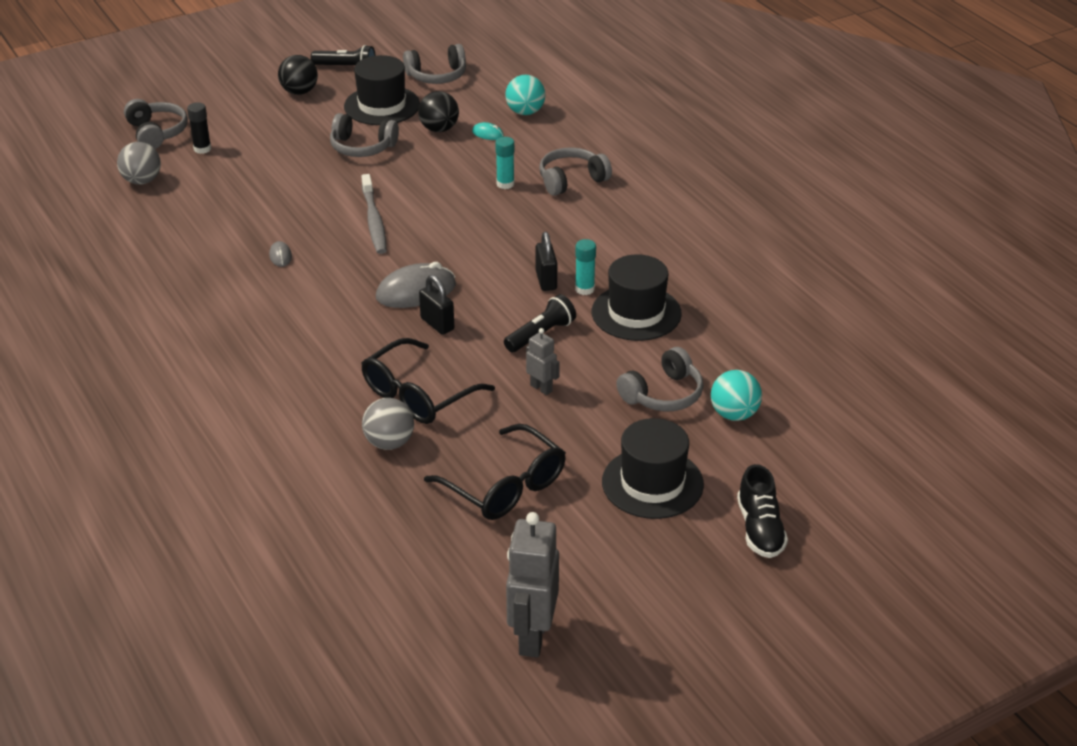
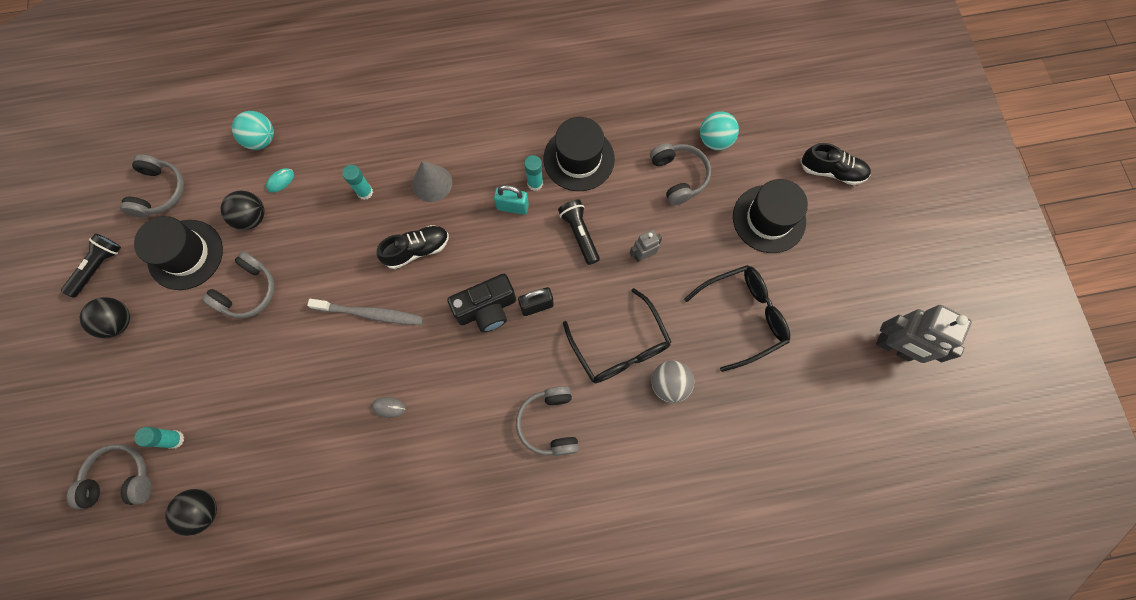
camera: 70 degrees left, 35 degrees up
grey ball [117,142,161,185] -> black ball [165,489,217,536]
black glue stick [187,102,211,154] -> turquoise glue stick [134,427,184,449]
grey mouse [376,262,456,308] -> black camera [447,274,516,332]
black padlock [536,232,557,291] -> turquoise padlock [494,185,529,215]
grey headphones [539,147,612,196] -> grey headphones moved to [516,386,579,456]
none -> black shoe [377,225,449,269]
none -> grey cone [412,161,452,202]

